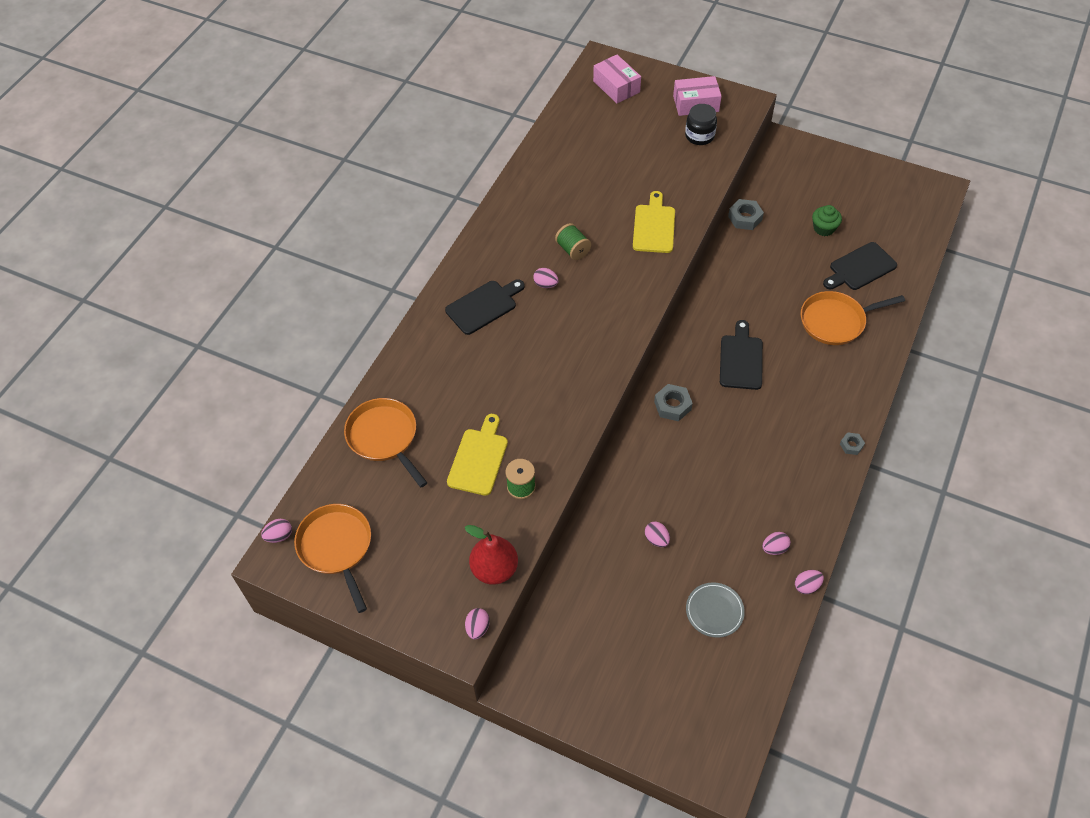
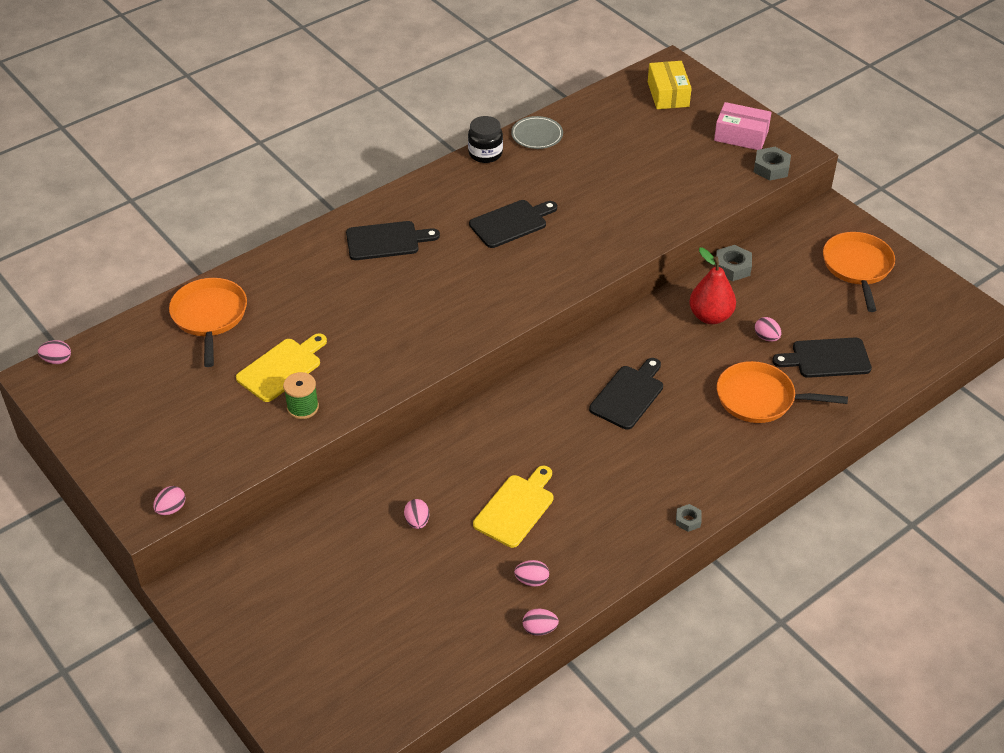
camera: 25 degrees right, 10 degrees down
orange pan [294,504,371,613] -> orange pan moved to [823,232,895,312]
red pear [465,525,518,585] -> red pear moved to [689,248,736,324]
pink egg [533,268,559,288] -> pink egg moved to [755,317,781,342]
green spool [555,223,591,260] -> black cutting board [469,200,557,248]
pink box [593,54,641,103] -> yellow box [648,61,692,109]
yellow cutting board [633,191,675,253] -> yellow cutting board moved to [473,466,554,548]
grey nut [654,384,693,421] -> grey nut moved to [754,147,791,181]
black jar [685,104,717,145] -> black jar moved to [468,116,503,163]
grey plate [686,583,745,638] -> grey plate moved to [511,116,563,149]
green cupcake [812,205,842,236] -> none

